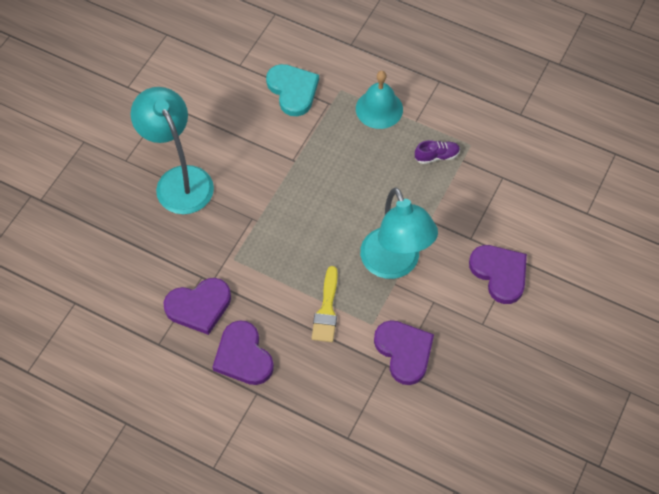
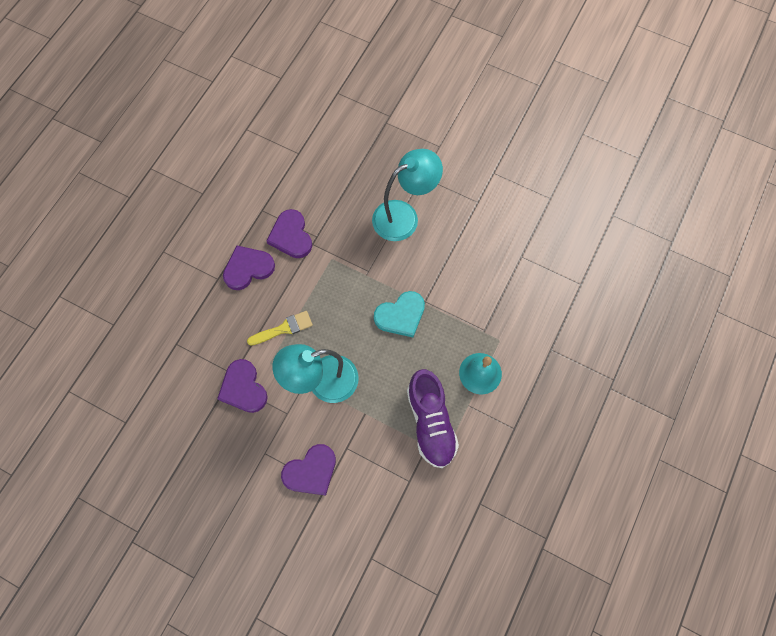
camera: 90 degrees right, 10 degrees up
turquoise heart [266,64,319,116] -> turquoise heart moved to [374,291,425,337]
yellow brush [312,266,338,342] -> yellow brush turned 150 degrees clockwise [247,311,313,346]
purple heart [374,320,434,385] -> purple heart turned 90 degrees clockwise [217,359,268,413]
purple shoe [415,140,460,164] -> purple shoe [407,369,459,468], size x2.25

